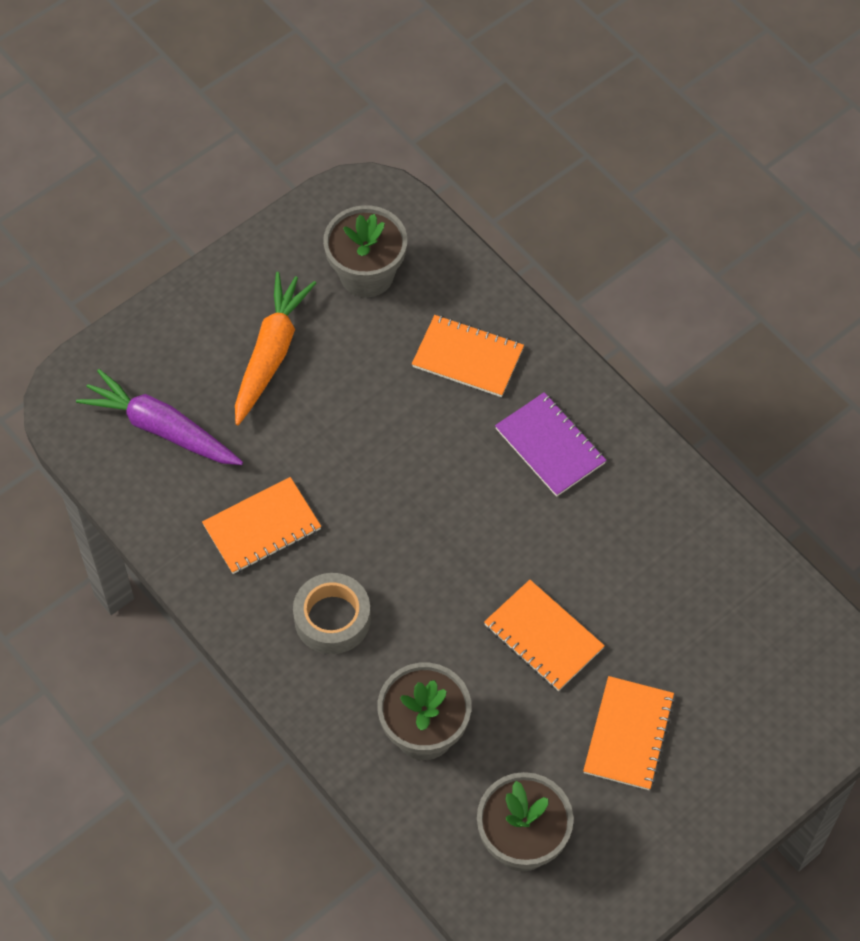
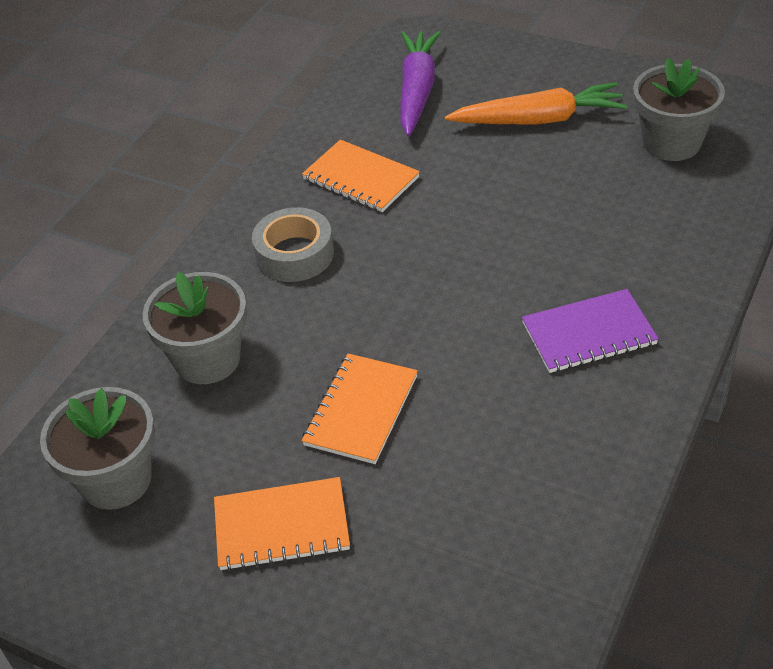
camera: 70 degrees right, 15 degrees down
orange notebook [412,315,524,397] -> none
purple notebook [495,392,606,497] -> purple notebook turned 45 degrees clockwise [522,289,659,373]

